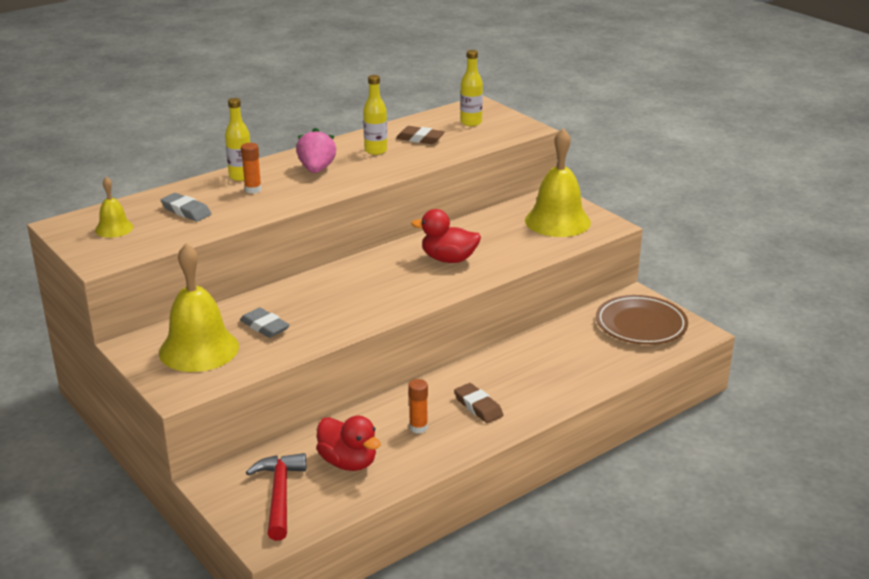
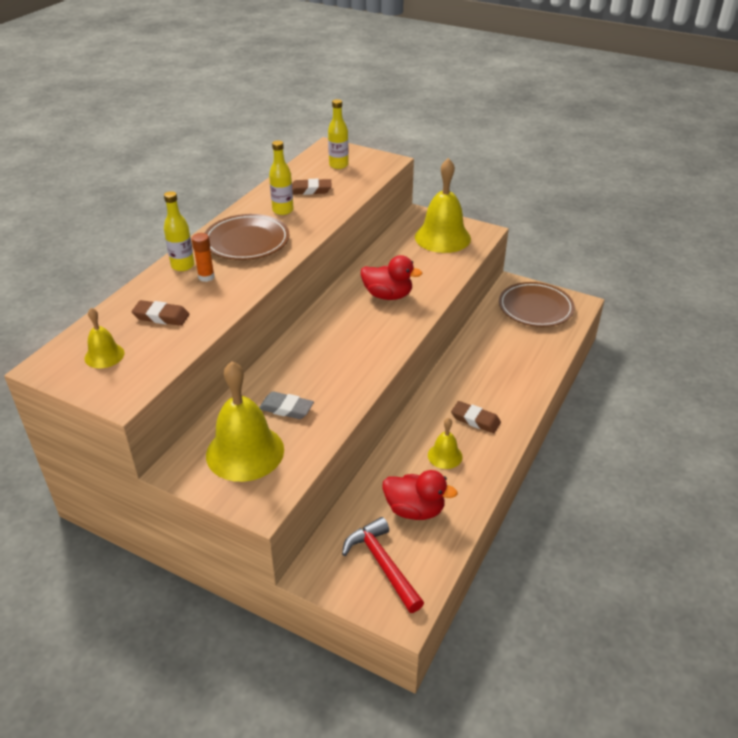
camera: 25 degrees left, 10 degrees up
grey eraser [161,193,211,222] -> brown eraser [132,300,189,326]
pink strawberry [296,128,336,173] -> brown plate [205,214,289,260]
orange glue stick [408,379,428,434] -> yellow bell [428,418,463,469]
red duck [411,209,481,263] -> red duck turned 150 degrees counterclockwise [361,255,422,300]

